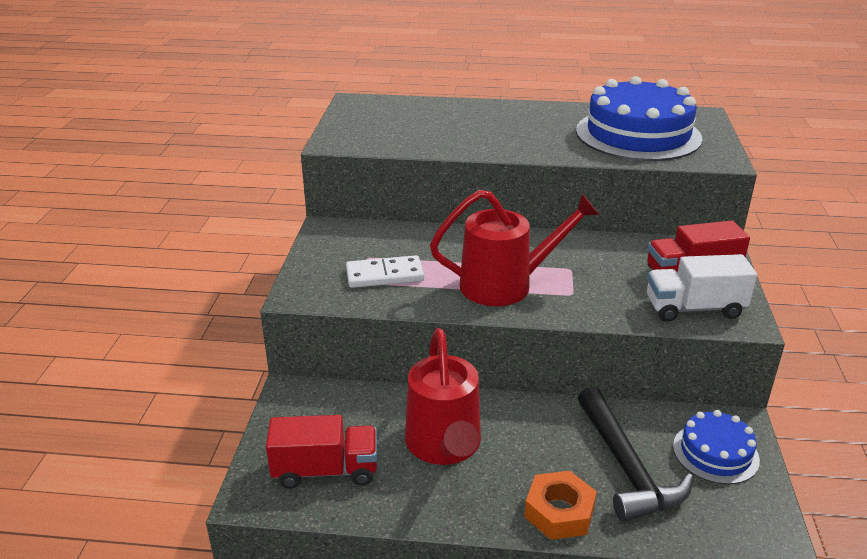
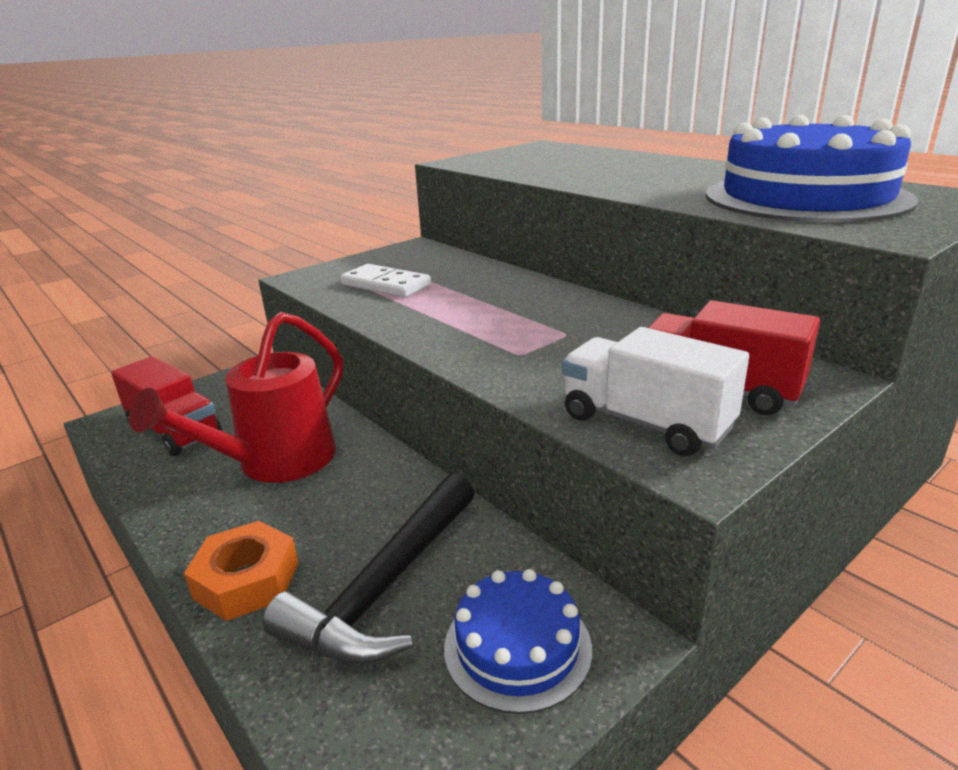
camera: 45 degrees right, 5 degrees down
red watering can [430,190,599,306] -> none

